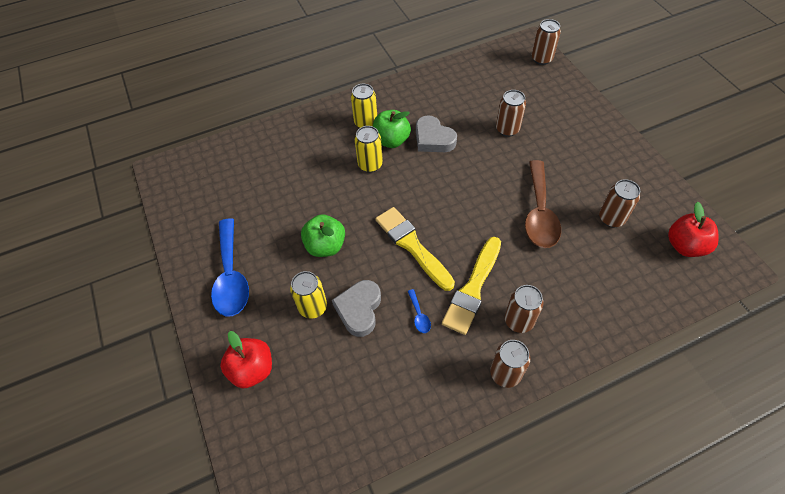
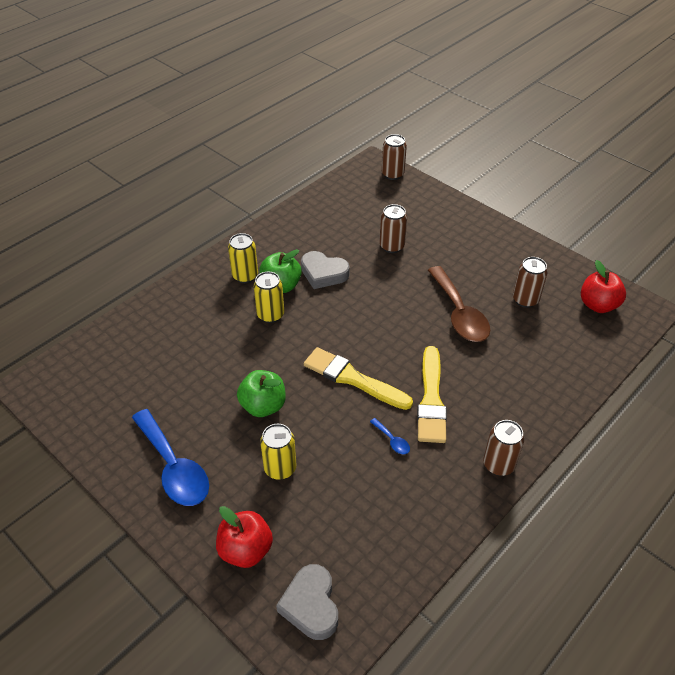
camera: 25 degrees left, 10 degrees down
grey heart [332,280,381,337] -> grey heart moved to [276,564,338,640]
brown can [505,285,544,333] -> none

